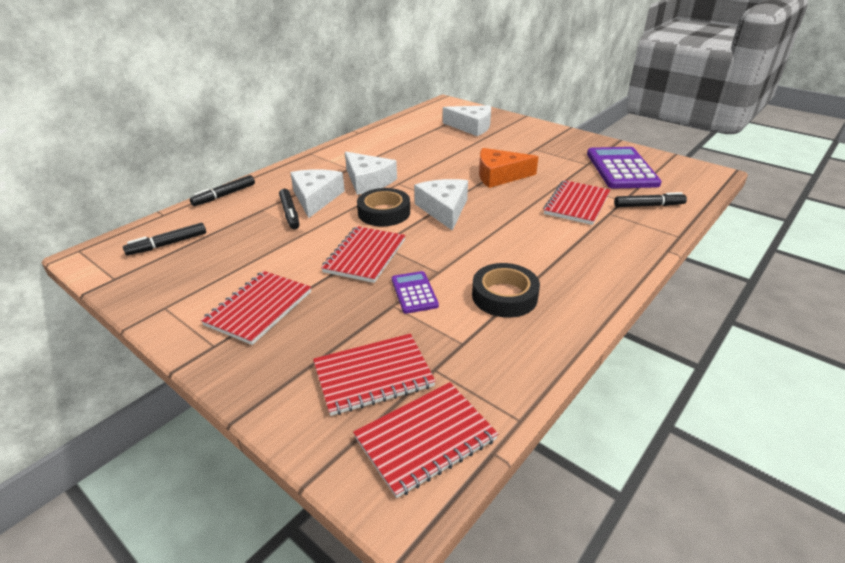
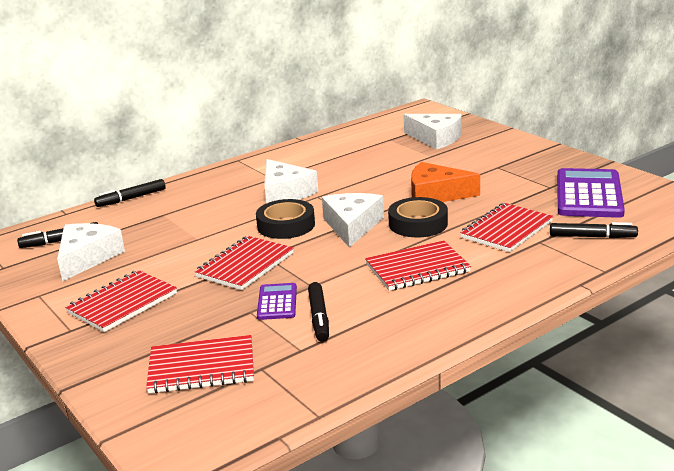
camera: 15 degrees right, 10 degrees down
black marker [279,189,299,229] -> black marker moved to [308,282,329,342]
white cheese [290,169,345,218] -> white cheese moved to [57,223,125,282]
red notebook [353,382,498,498] -> red notebook moved to [365,240,471,291]
black tape [472,263,540,318] -> black tape moved to [388,197,448,237]

